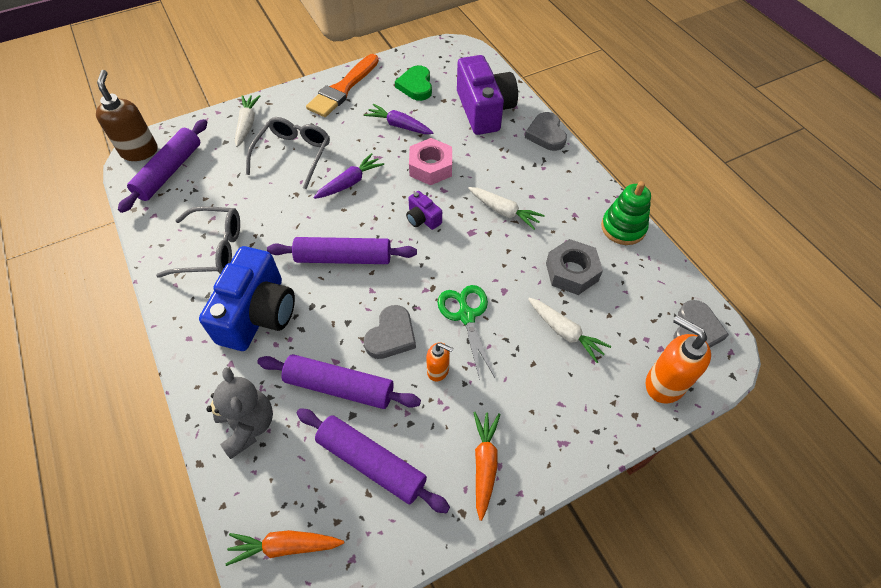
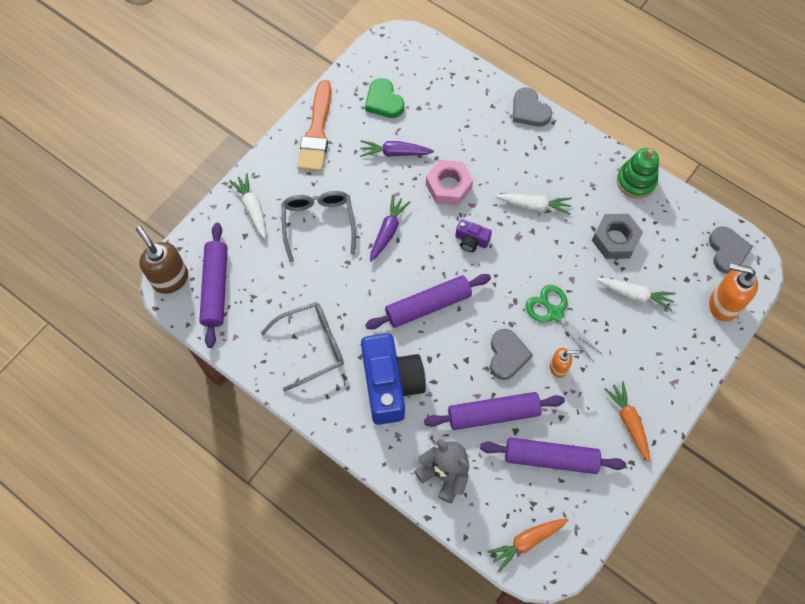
camera: 25 degrees left, 10 degrees up
purple camera [457,55,518,135] -> none

